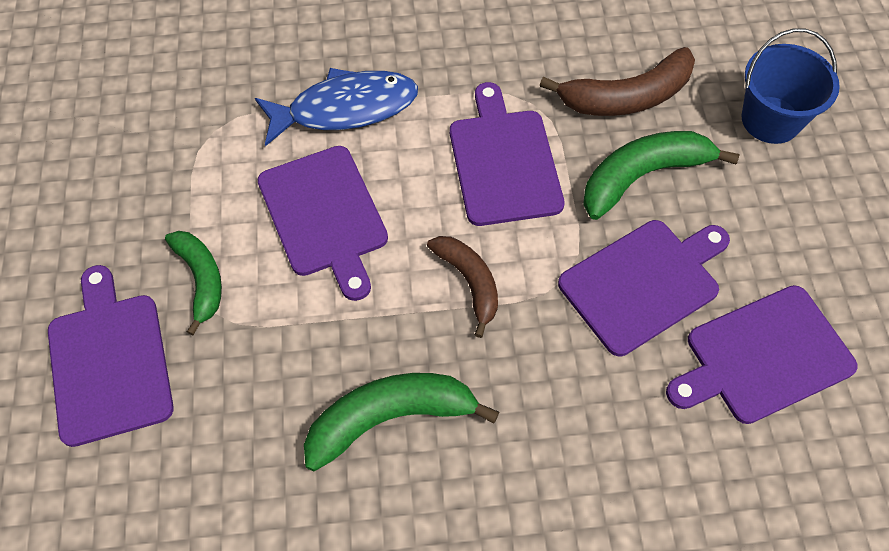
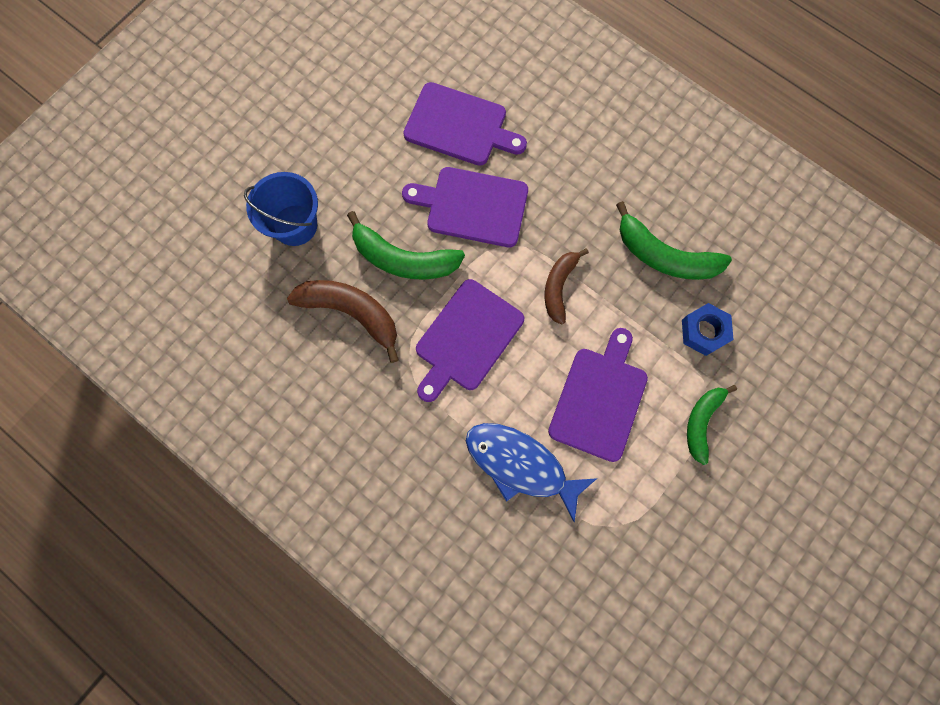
camera: 135 degrees left, 15 degrees up
purple cutting board [48,265,174,447] -> none
none -> blue nut [682,303,734,356]

